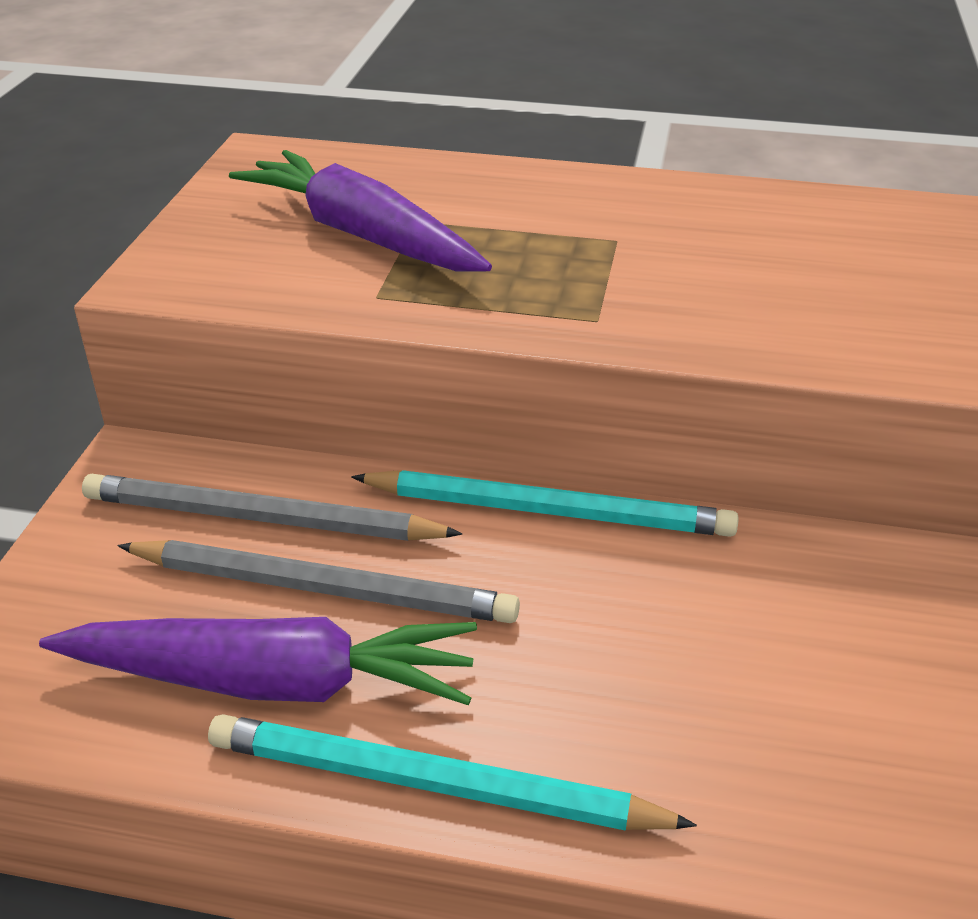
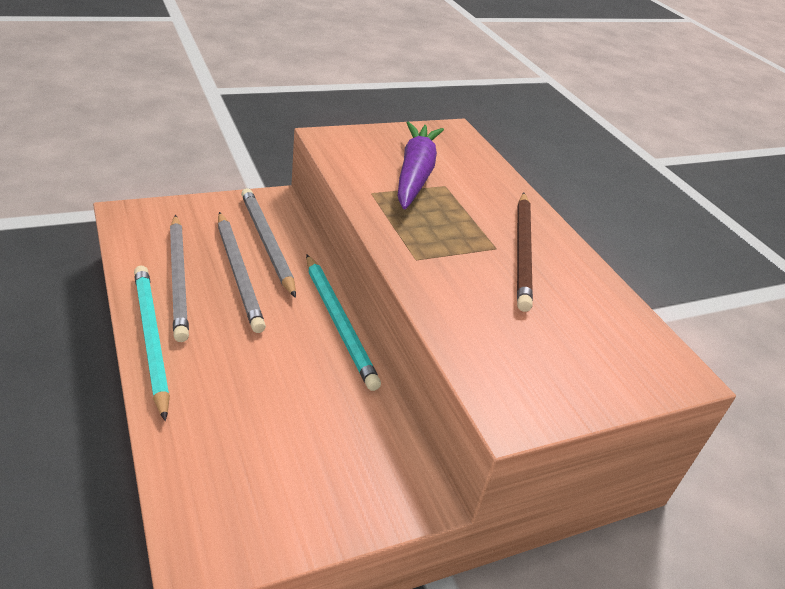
camera: 50 degrees right, 0 degrees up
purple carrot [39,617,477,705] -> grey pencil [170,215,189,342]
none -> brown pencil [517,192,533,312]

